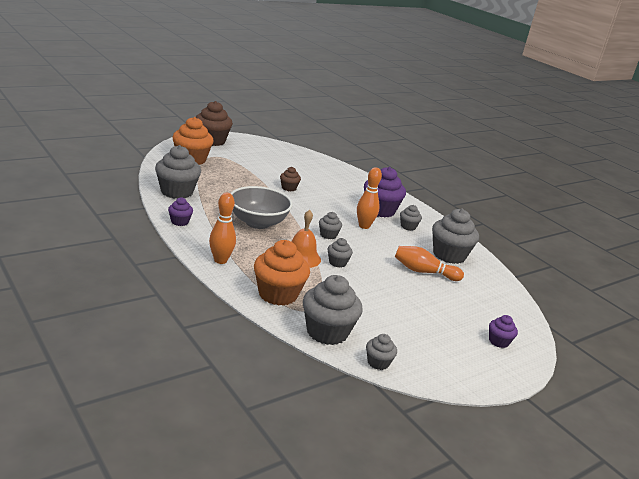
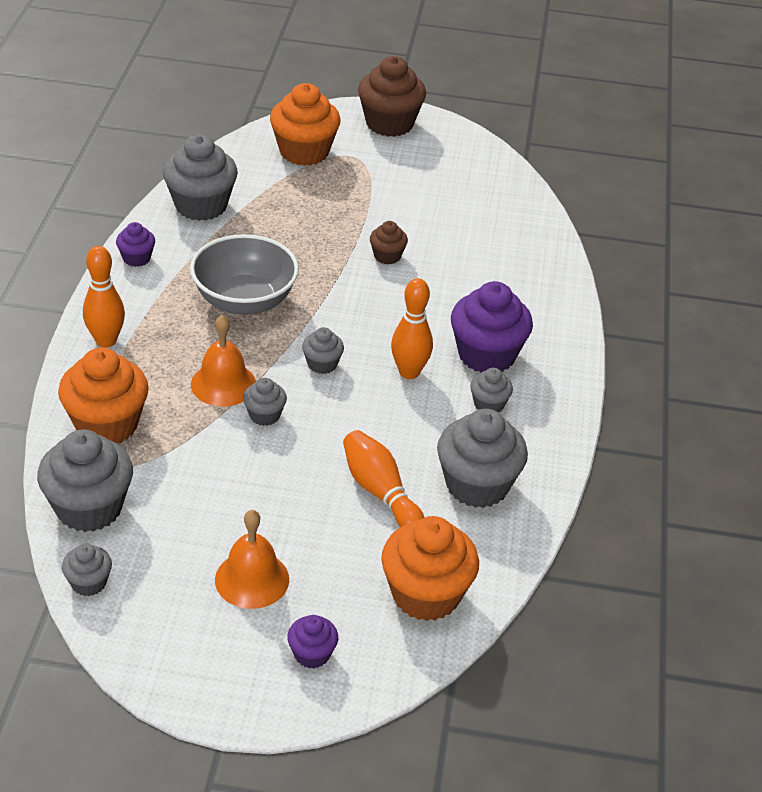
camera: 45 degrees right, 15 degrees up
none -> orange bell [215,510,289,609]
none -> orange cupcake [381,516,479,621]

